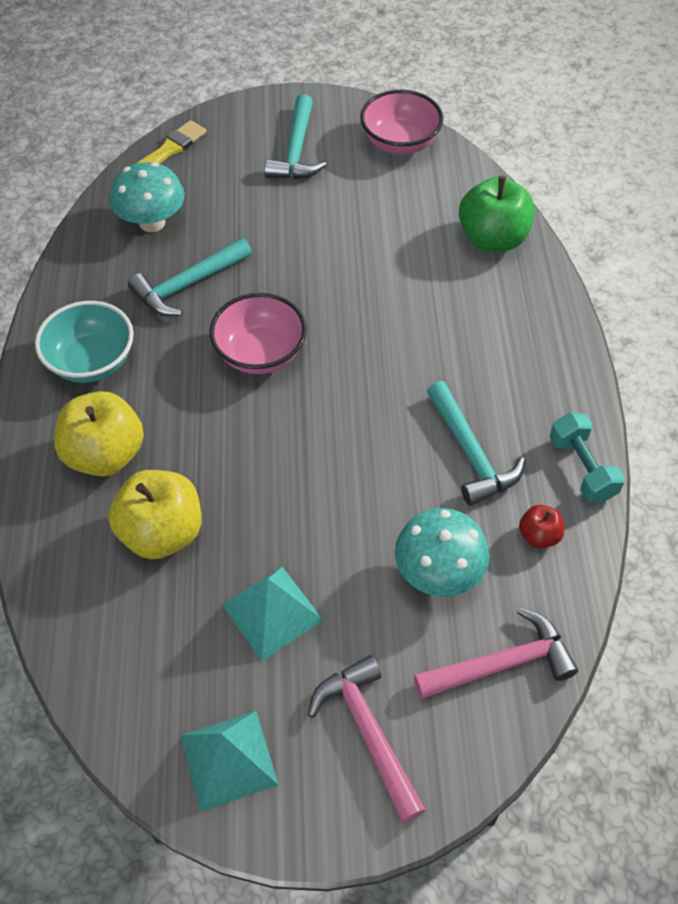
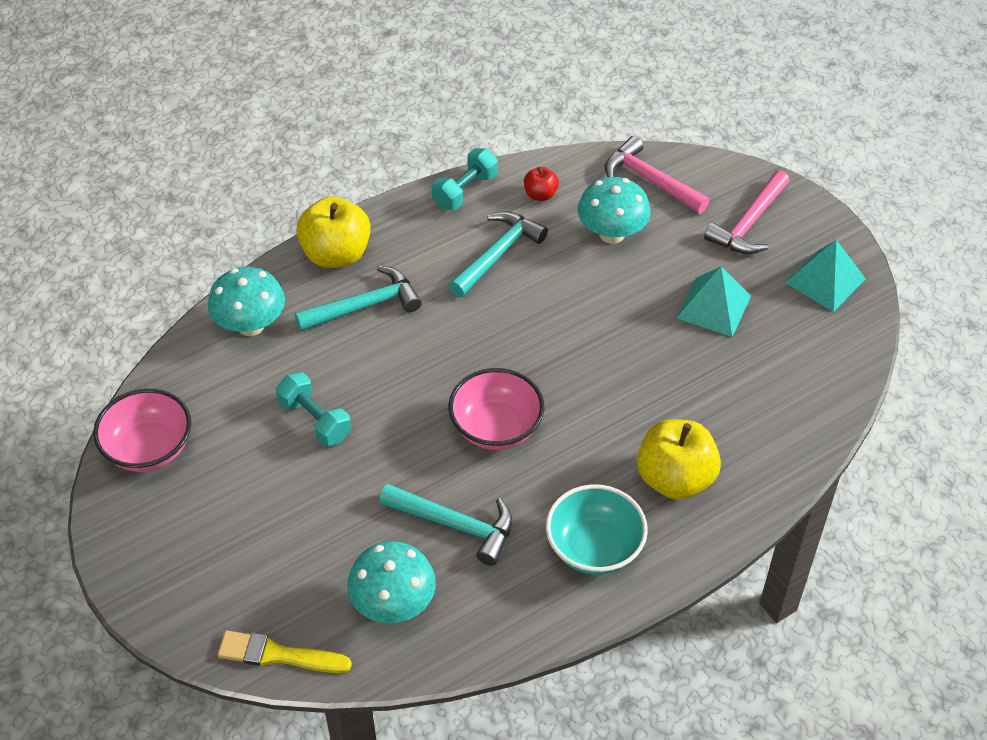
camera: 120 degrees left, 5 degrees down
yellow apple [108,470,201,559] -> yellow apple moved to [296,196,371,268]
turquoise hammer [265,94,326,179] -> turquoise hammer moved to [295,265,422,331]
green apple [459,176,535,252] -> turquoise mushroom [208,267,285,336]
none -> turquoise dumbbell [276,372,351,446]

